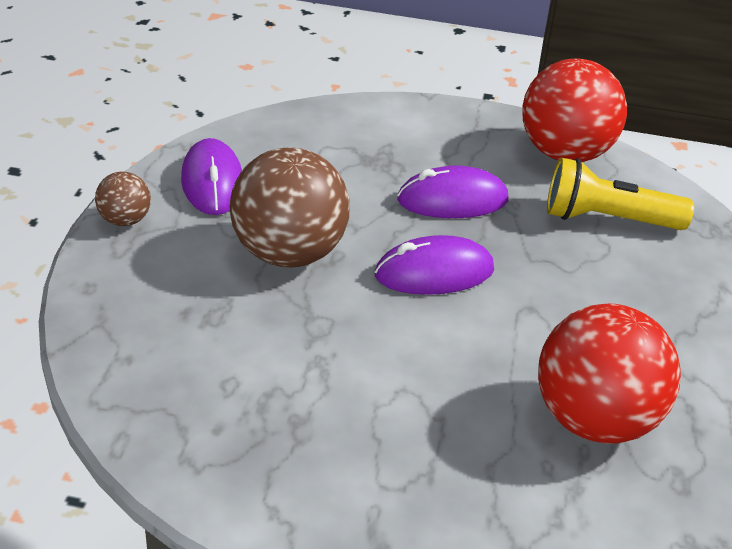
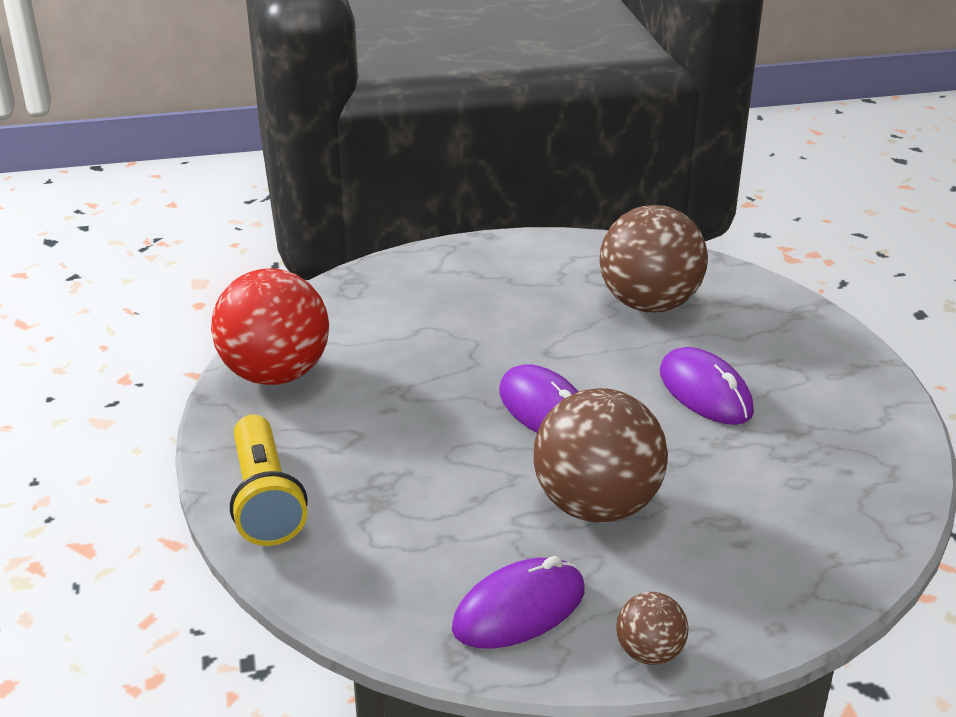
camera: 110 degrees left, 5 degrees down
purple mouse [397,166,508,218] -> purple mouse moved to [660,347,754,425]
red ball [538,304,681,444] -> brown ball [600,205,708,313]
yellow flashlight [547,158,694,230] -> yellow flashlight moved to [230,414,308,546]

